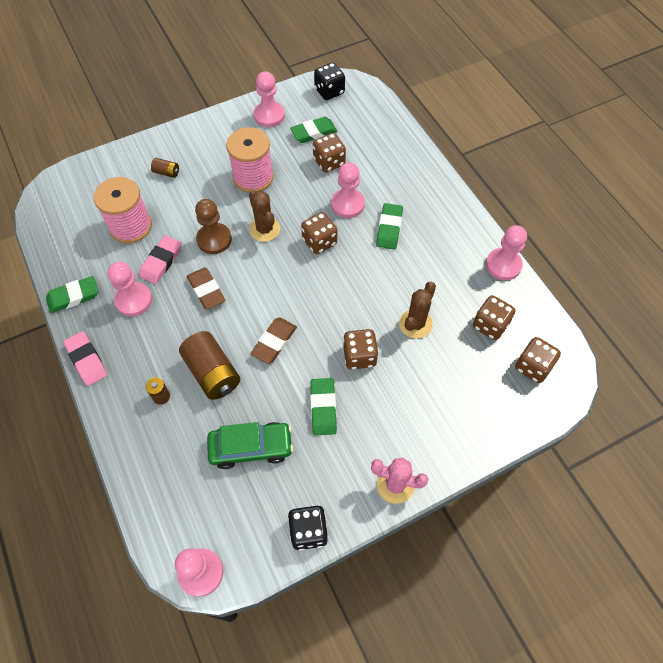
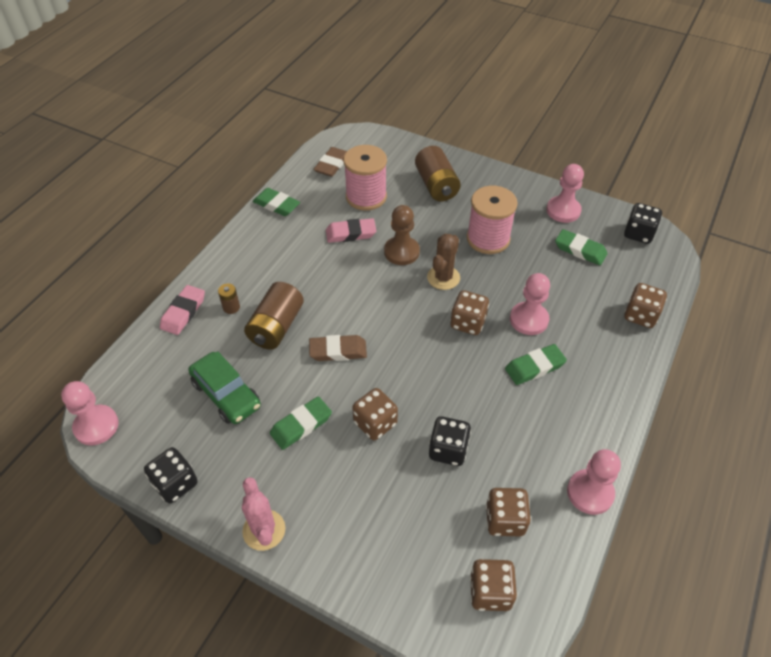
camera: 55 degrees right, 10 degrees down
pink eraser [64,331,107,386] -> pink eraser moved to [160,285,205,335]
pink pawn [108,262,152,316] -> none
brown battery [151,158,179,178] -> brown battery [415,146,461,201], size x2.10
brown eraser [187,268,225,310] -> brown eraser moved to [313,147,347,177]
brown dice [313,133,346,172] -> brown dice moved to [624,283,667,328]
brown cactus [399,282,436,339] -> black dice [429,416,471,466]

